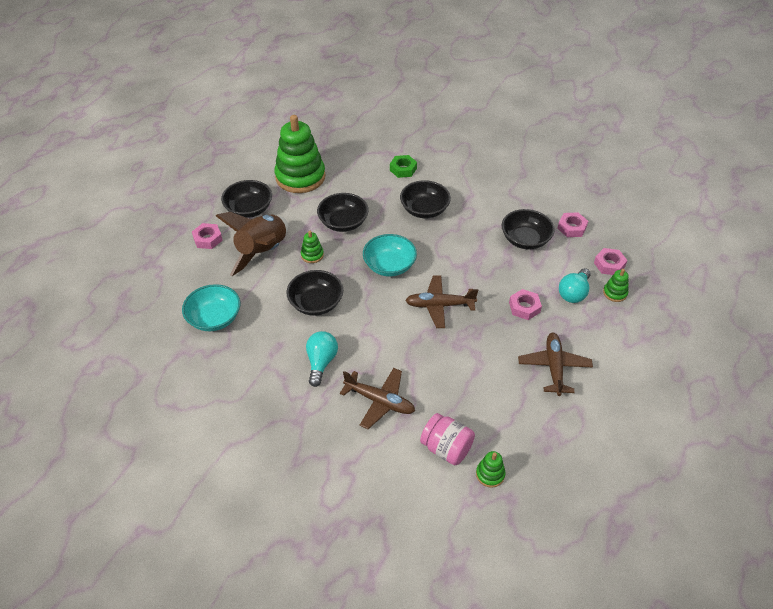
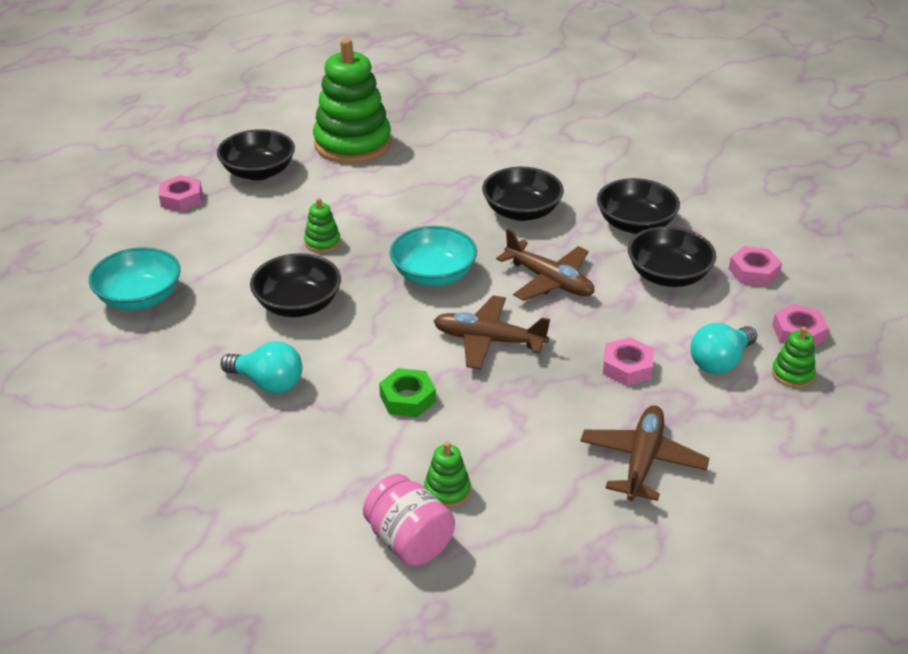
camera: 15 degrees right, 10 degrees down
brown rocket [216,212,289,276] -> none
turquoise light bulb [306,331,338,387] -> turquoise light bulb turned 90 degrees clockwise [221,341,302,393]
black bowl [317,193,369,232] -> black bowl moved to [597,178,680,234]
brown plane [340,368,415,429] -> brown plane moved to [496,229,594,301]
green nut [390,155,417,178] -> green nut moved to [379,368,436,417]
green stacking toy [476,451,505,488] -> green stacking toy moved to [424,441,471,508]

